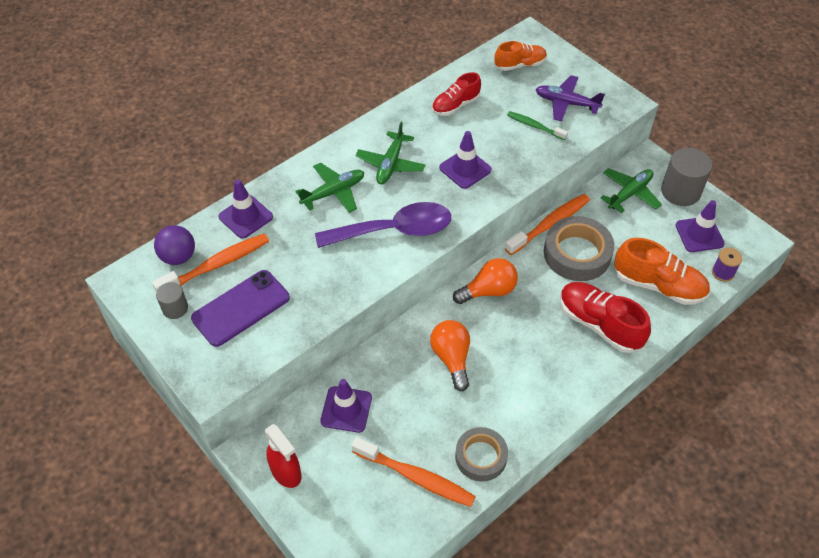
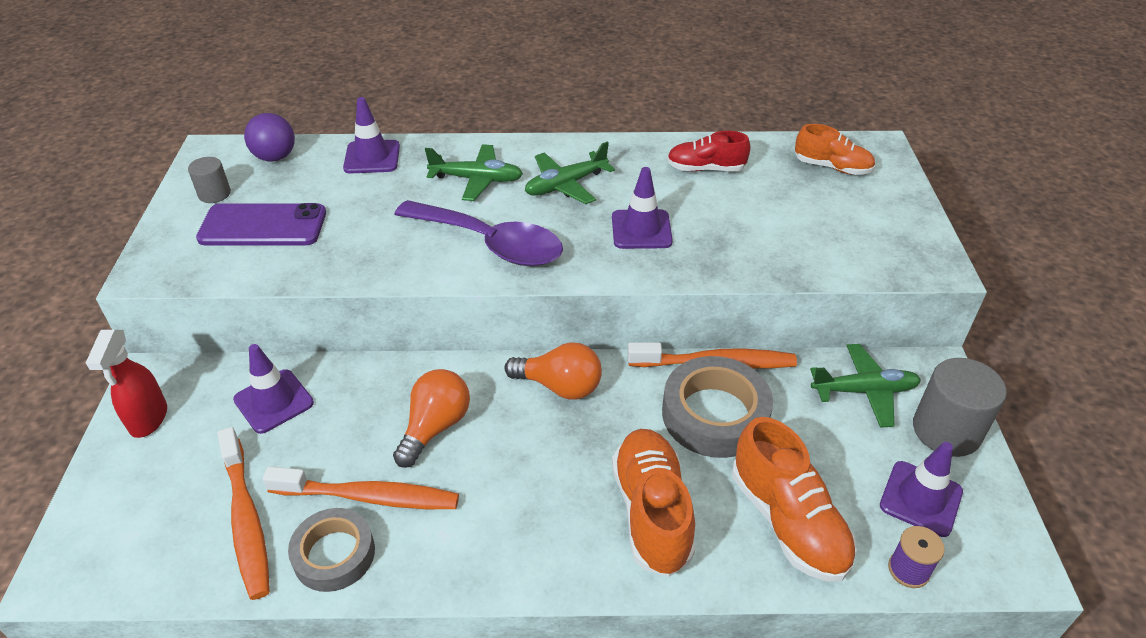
camera: 40 degrees right, 10 degrees down
orange toothbrush [152,234,269,292] -> orange toothbrush moved to [263,467,459,509]
green toothbrush [507,111,568,140] -> none
purple plane [535,75,605,121] -> none
red shoe [560,282,651,353] -> orange shoe [612,429,695,577]

